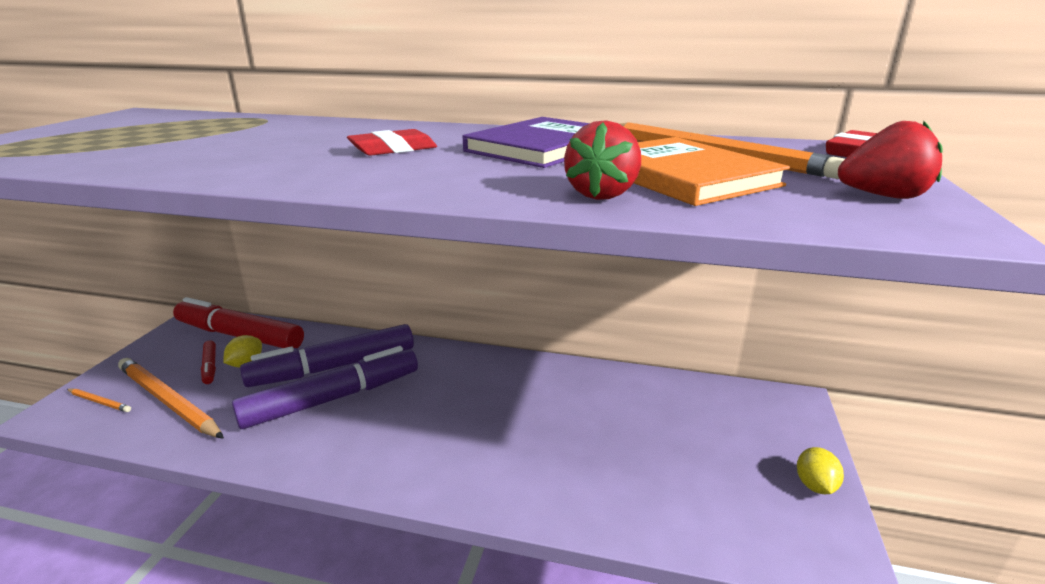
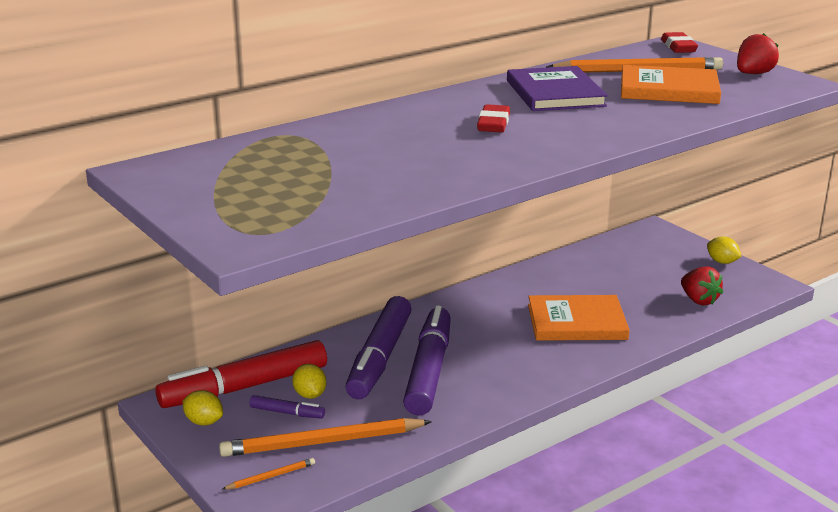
camera: 50 degrees left, 0 degrees up
red marker [201,340,216,384] -> purple marker [250,395,325,419]
red strawberry [564,120,641,200] -> red strawberry moved to [681,266,723,305]
none -> yellow lemon [183,390,223,426]
none -> orange book [528,295,630,341]

